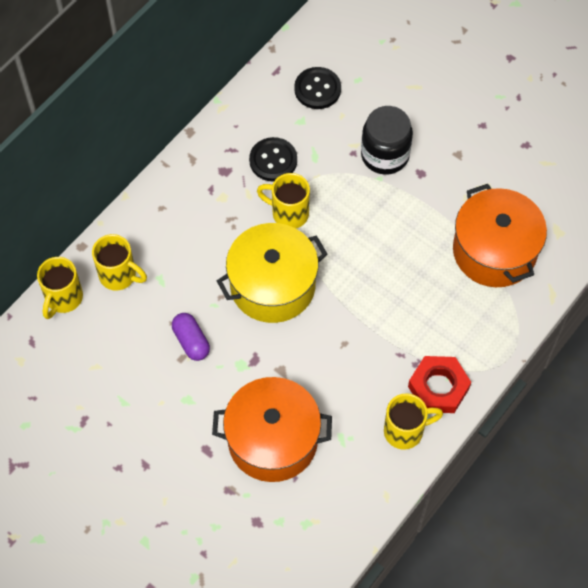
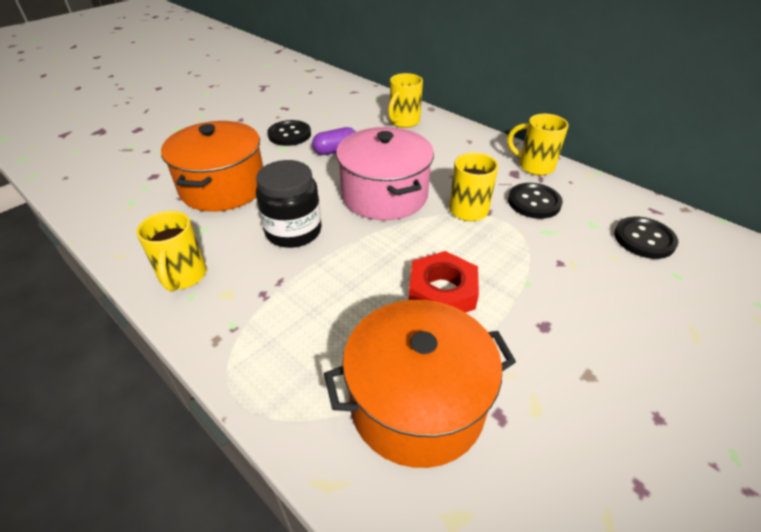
camera: 95 degrees right, 20 degrees down
yellow mug [37,257,83,319] -> yellow mug moved to [507,114,569,175]
yellow pot [217,223,328,323] -> pink pot [336,127,434,220]
black jar [361,106,413,175] -> black jar moved to [256,160,322,248]
red nut [408,356,471,413] -> red nut moved to [409,251,479,312]
none -> black button [267,120,311,146]

